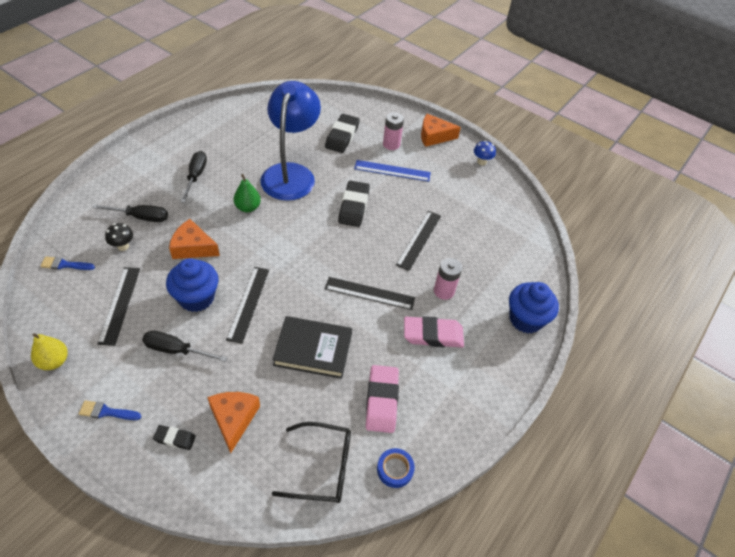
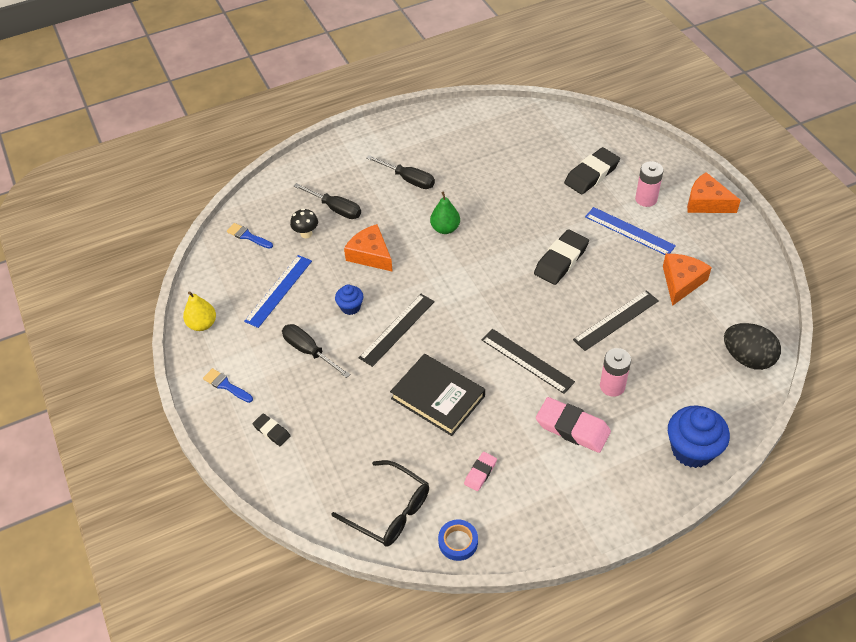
camera: 35 degrees right, 0 degrees up
black ruler [97,267,140,346] -> blue ruler [244,255,312,328]
blue cupcake [166,258,219,312] -> blue cupcake [335,284,364,315], size x0.54
black screwdriver [180,151,207,203] -> black screwdriver turned 90 degrees clockwise [366,155,435,189]
orange cheese [207,392,260,453] -> orange cheese moved to [663,254,712,306]
blue lamp [260,81,321,201] -> none
pink eraser [366,365,399,433] -> pink eraser [464,452,497,491], size x0.54
blue mushroom [474,141,496,165] -> none
none -> black egg [724,323,781,370]

